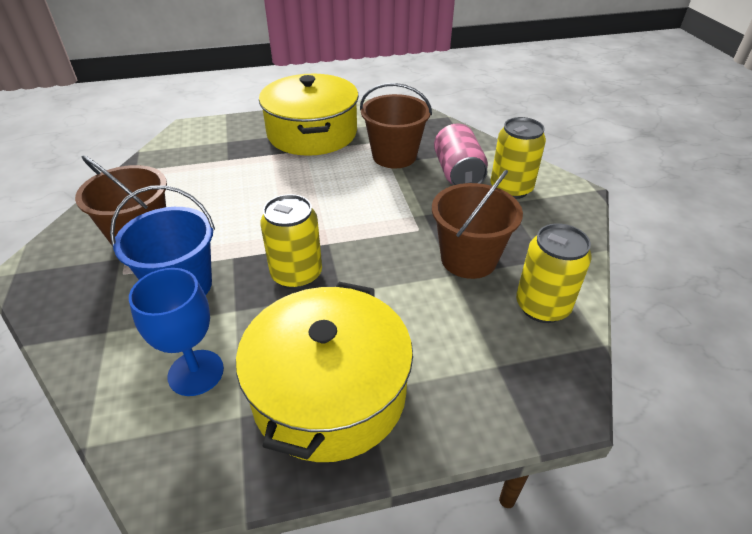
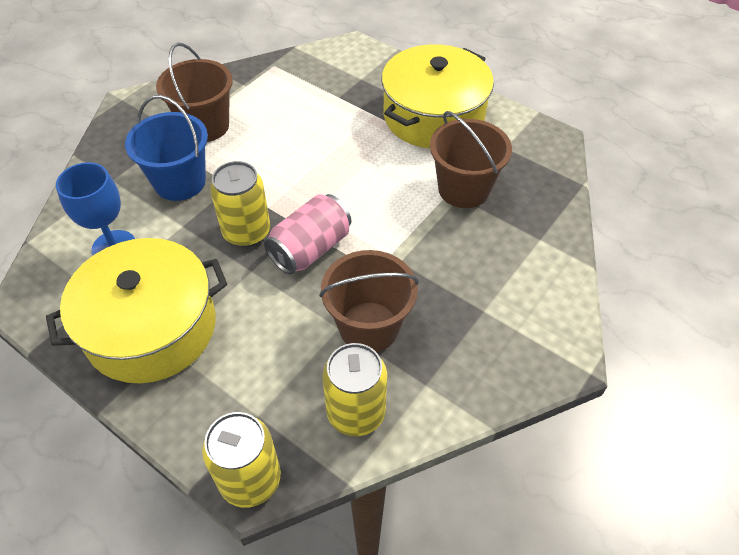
camera: 50 degrees right, 10 degrees up
pink can [434,123,488,185] -> pink can moved to [264,194,351,274]
yellow can [490,117,546,199] -> yellow can moved to [202,412,281,508]

